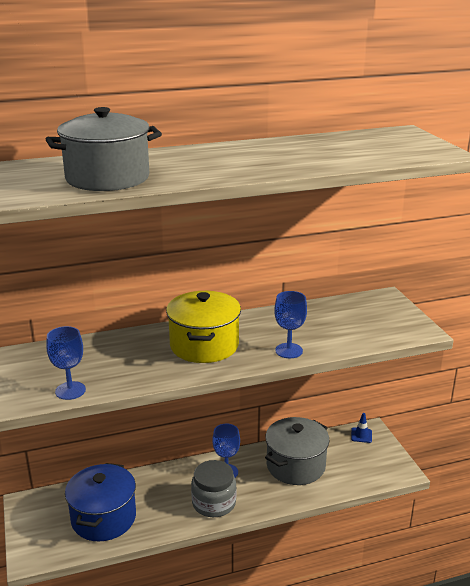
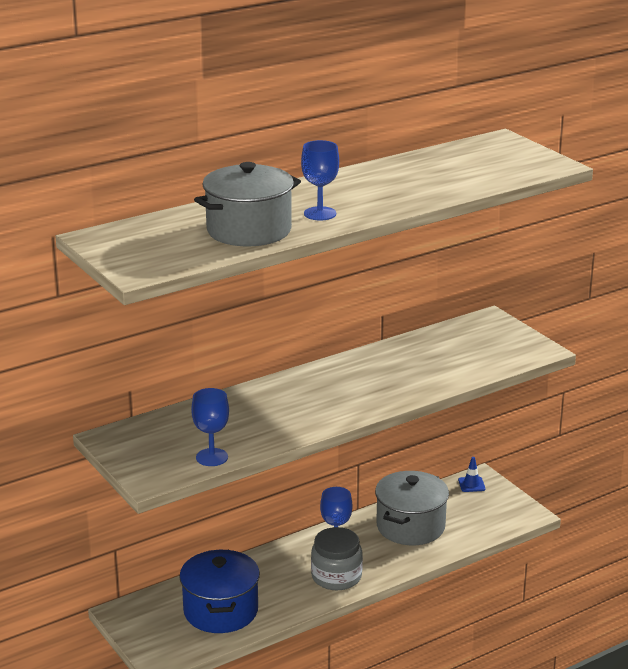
camera: 15 degrees left, 0 degrees up
yellow pot [166,291,241,363] -> none
blue goblet [274,291,307,358] -> blue goblet moved to [301,140,339,220]

